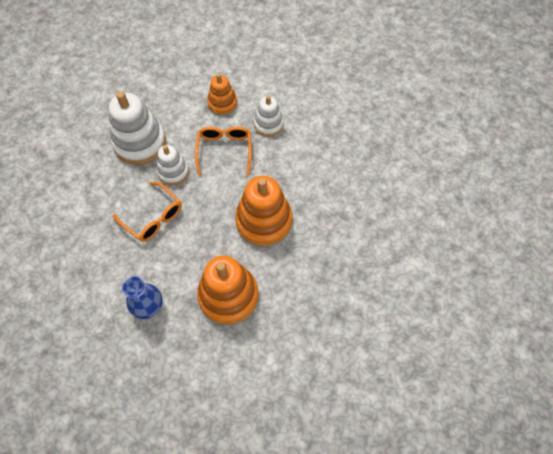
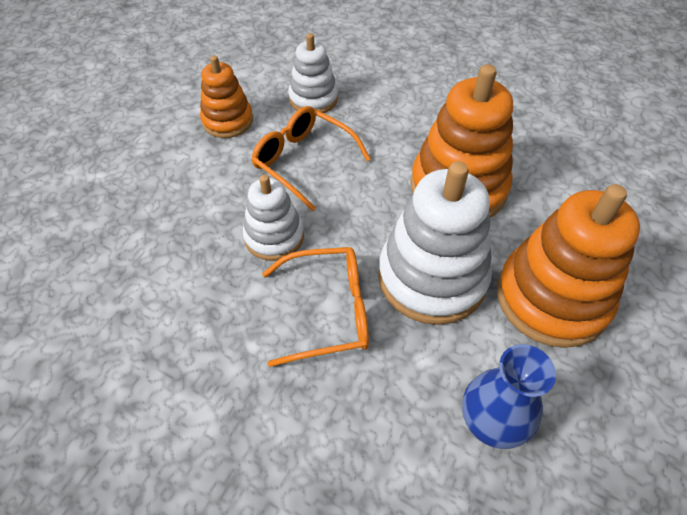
camera: 50 degrees left, 10 degrees down
white stacking toy [109,91,166,165] -> white stacking toy moved to [378,161,492,325]

